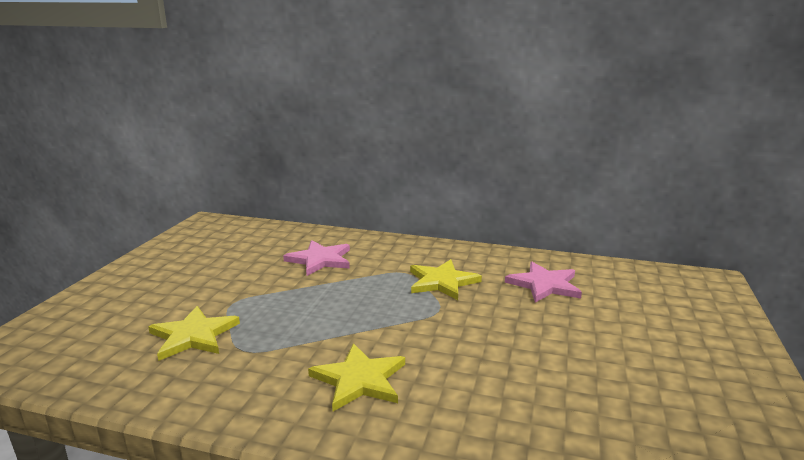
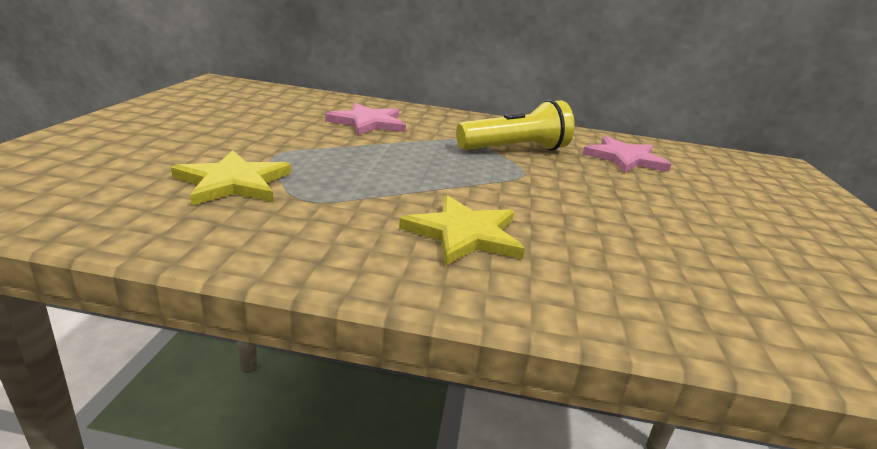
camera: 10 degrees left, 5 degrees up
yellow star [410,259,482,300] -> yellow flashlight [456,99,575,151]

